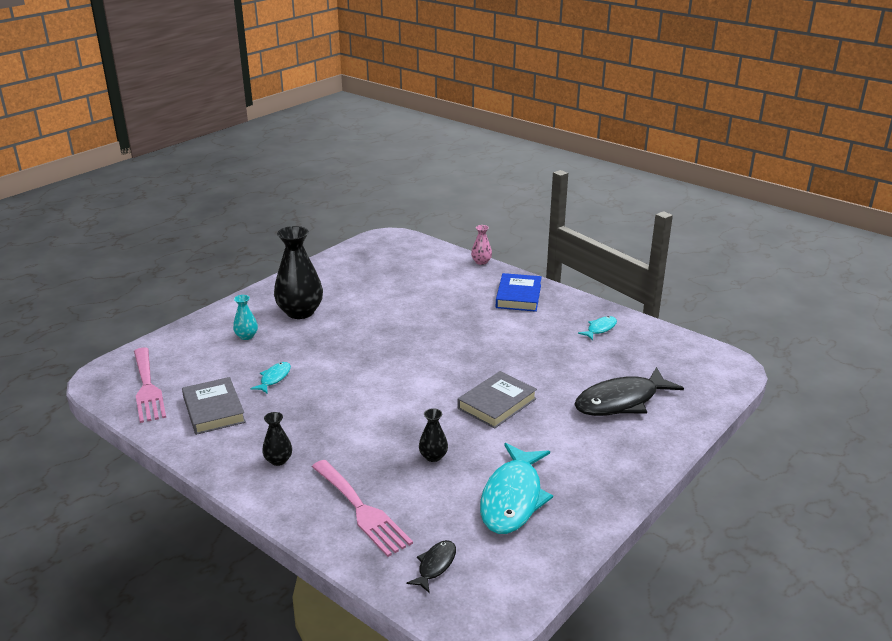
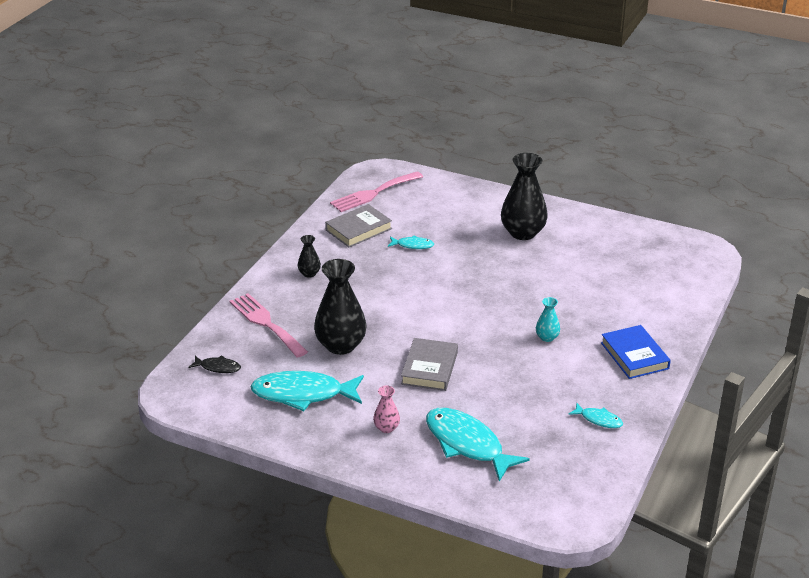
camera: 75 degrees right, 5 degrees up
turquoise vase [233,295,258,340] -> turquoise vase moved to [536,297,560,342]
pink fork [312,460,413,557] -> pink fork turned 105 degrees clockwise [230,293,308,358]
black vase [419,408,448,462] -> black vase [314,259,367,355], size x2.10
grey book [458,371,537,429] -> grey book turned 75 degrees clockwise [401,338,458,391]
pink vase [471,225,492,265] -> pink vase moved to [373,386,400,433]
blue book [496,273,542,312] -> blue book turned 75 degrees clockwise [601,325,671,379]
black fish [574,367,684,416] -> turquoise fish [426,408,530,482]

